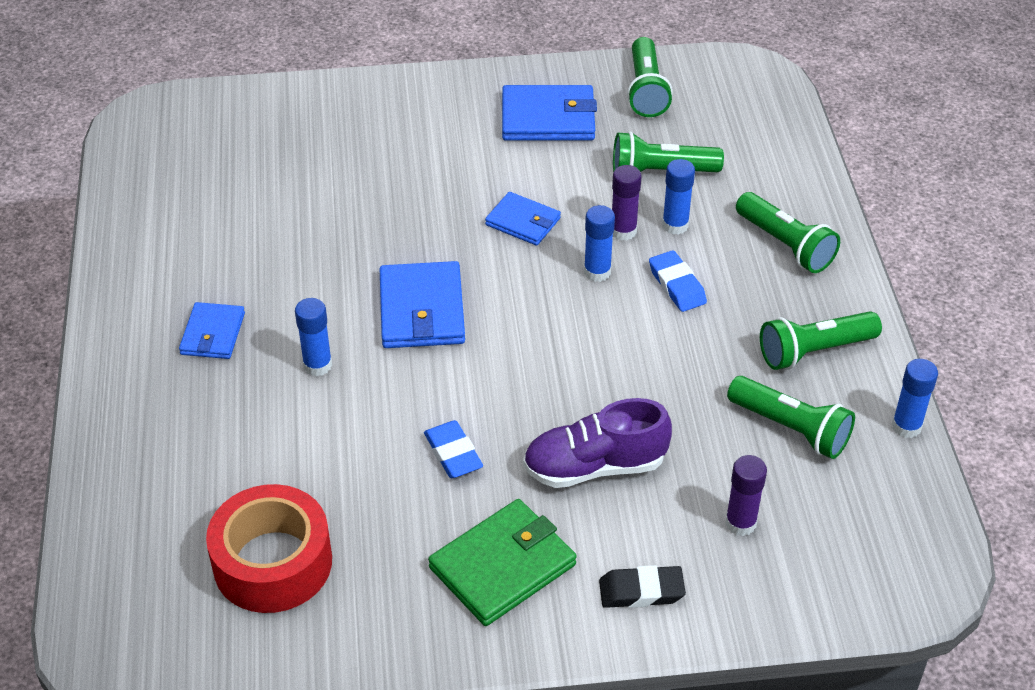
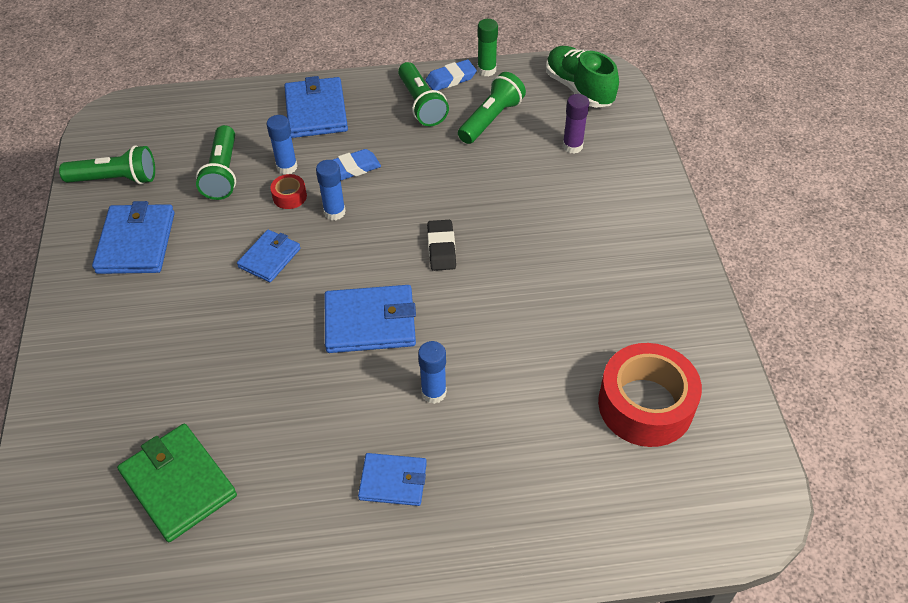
camera: 90 degrees left, 5 degrees up
blue eraser [424,420,483,478] -> blue eraser moved to [425,59,477,91]
green wallet [428,499,577,626] -> green wallet moved to [117,424,237,542]
purple shoe [523,398,672,488] -> none
black eraser [599,565,686,608] -> black eraser moved to [427,220,456,271]
purple glue stick [612,165,642,241] -> red tape [270,174,307,209]
green flashlight [736,192,840,273] -> blue wallet [284,76,348,138]
blue glue stick [892,359,938,438] -> green glue stick [478,19,498,76]
none -> green shoe [546,46,619,108]

